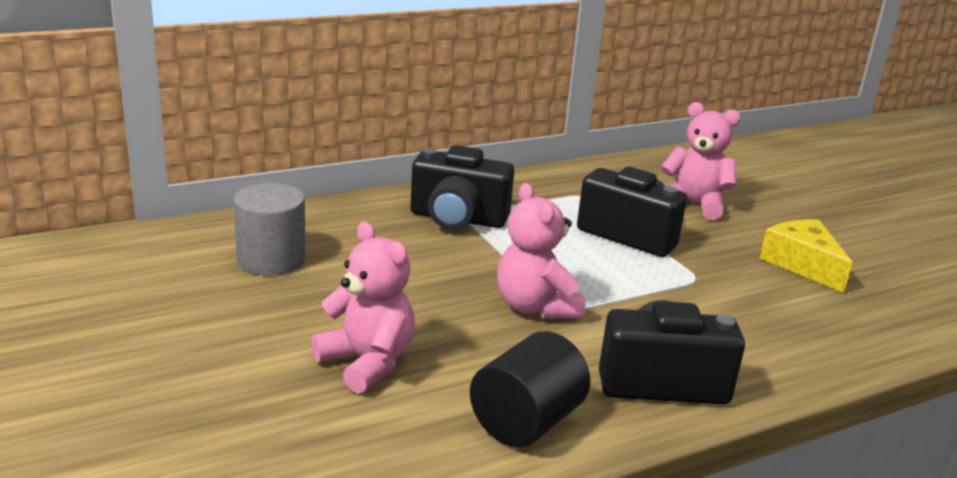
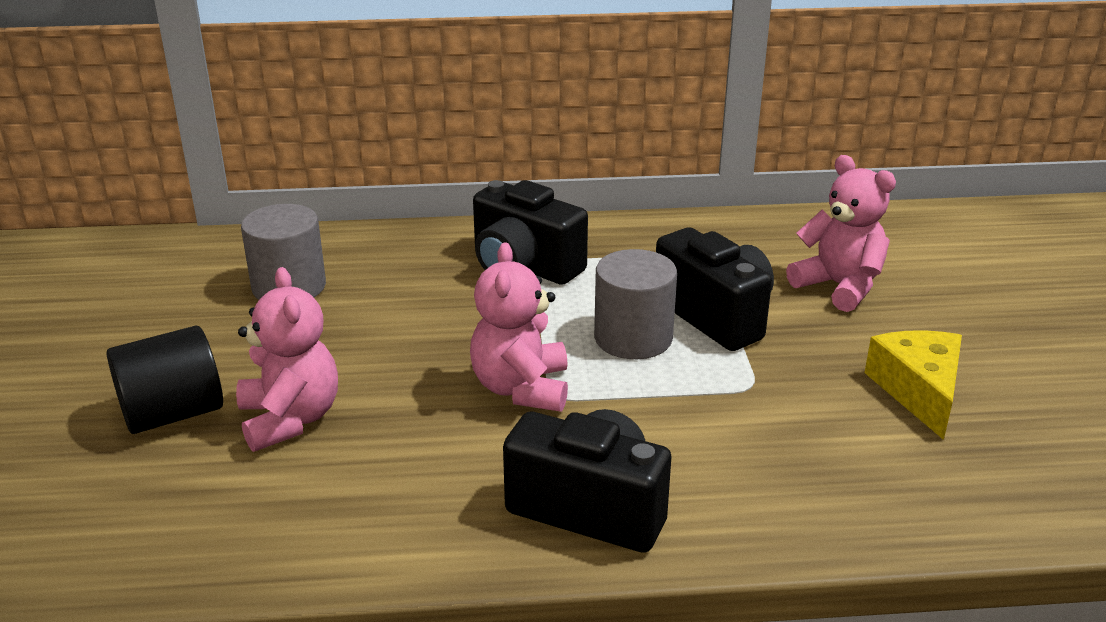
camera: 25 degrees right, 5 degrees up
black cylinder [470,331,591,448] -> black cylinder moved to [106,326,223,434]
none -> grey cylinder [594,249,677,359]

